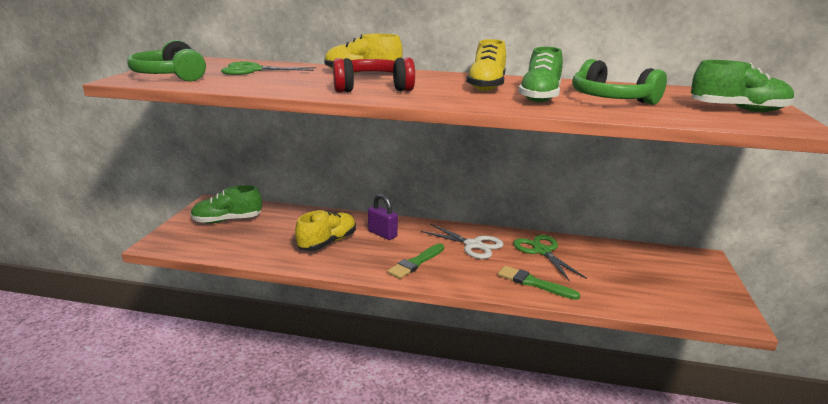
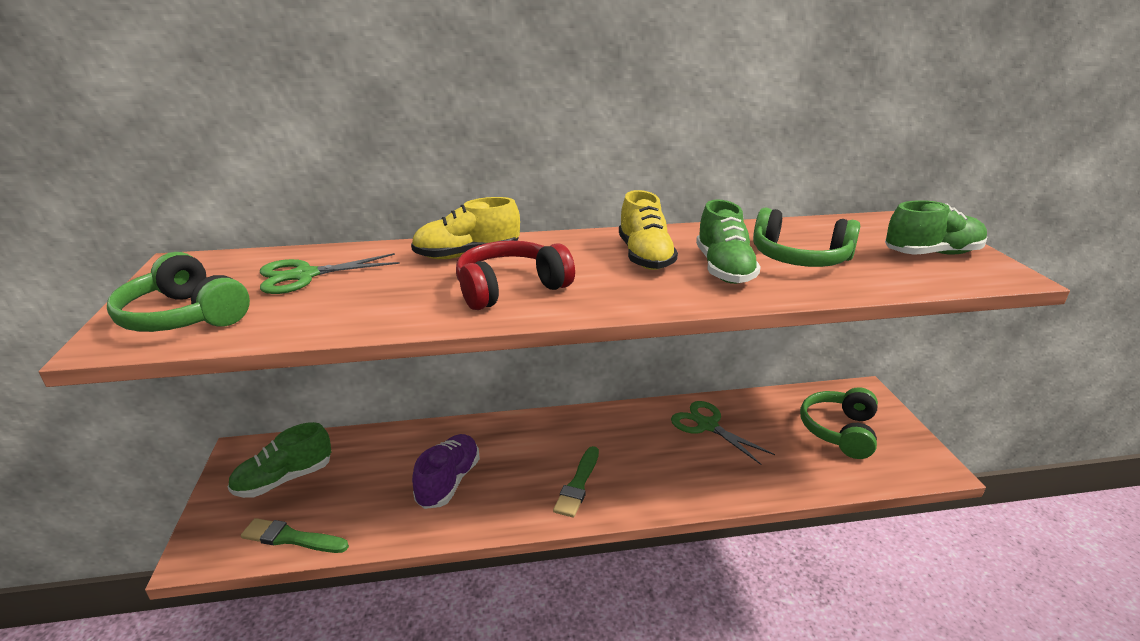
camera: 20 degrees left, 5 degrees up
yellow shoe [295,210,356,251] -> purple shoe [412,434,480,509]
purple padlock [368,194,398,240] -> none
white scissors [421,223,503,259] -> none
green brush [498,266,580,300] -> green brush moved to [241,518,349,553]
none -> green headphones [800,387,878,459]

